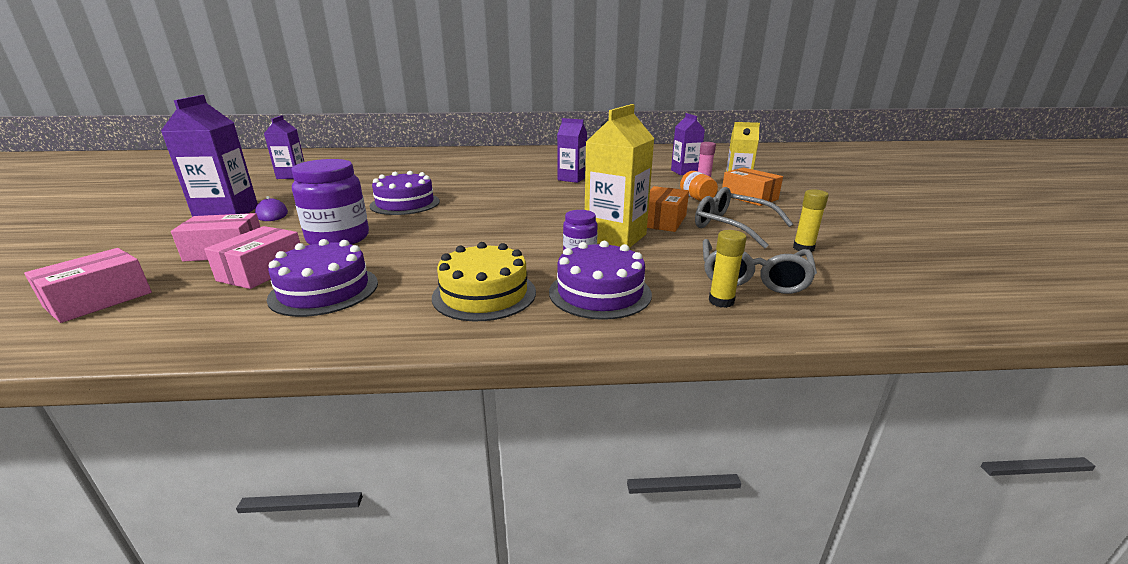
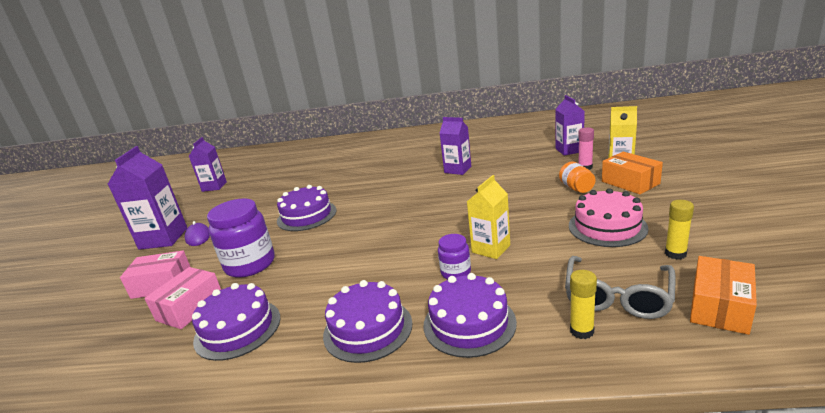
camera: 10 degrees right, 0 degrees up
pink box [24,248,152,323] -> none
yellow cake [432,242,536,321] -> purple cake [323,280,412,363]
yellow carton [585,104,655,248] -> yellow carton [467,175,510,259], size x0.65
orange box [647,186,689,232] -> orange box moved to [690,256,757,335]
grey glasses [695,187,793,249] -> pink cake [569,188,649,247]

